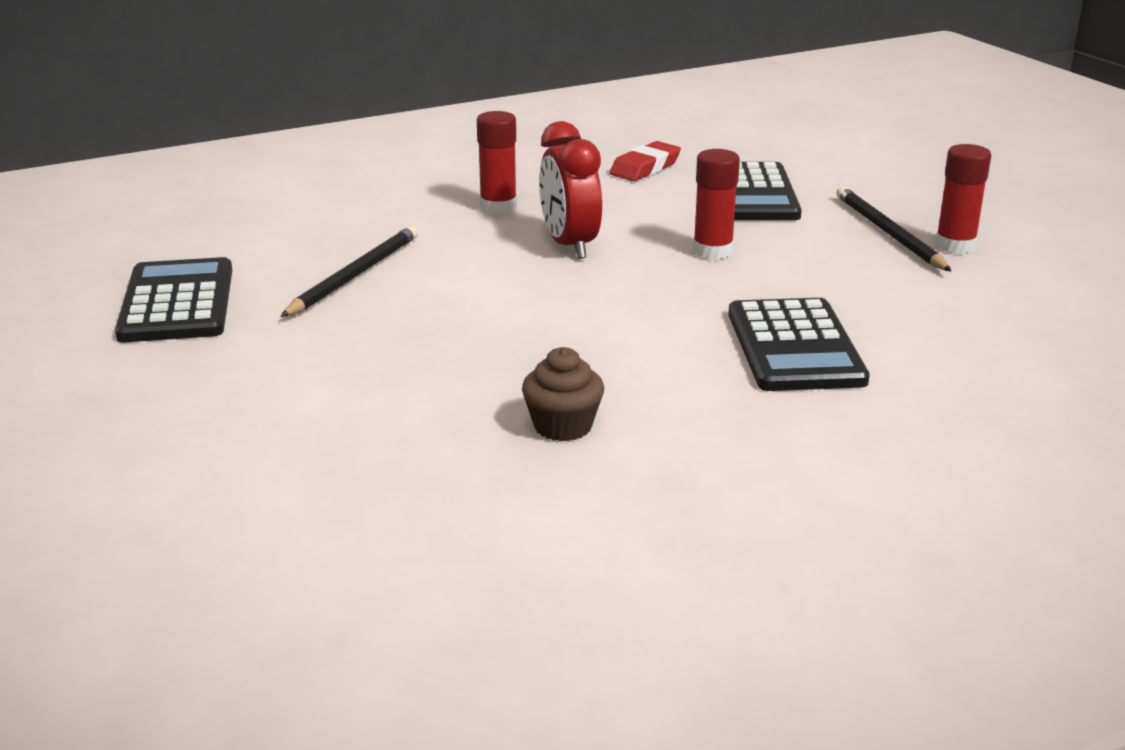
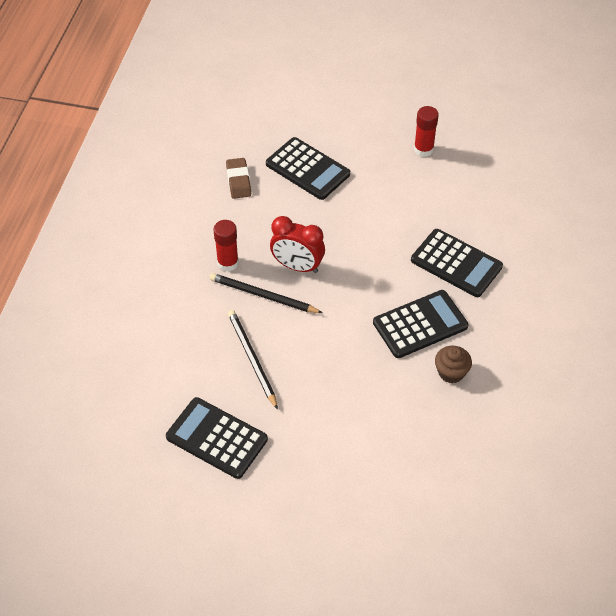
camera: 50 degrees left, 25 degrees up
red eraser [610,141,681,181] -> brown eraser [226,158,251,199]
red glue stick [693,149,740,260] -> none
black pencil [836,187,952,272] -> black pencil moved to [210,273,322,313]
none -> black calculator [373,290,469,358]

